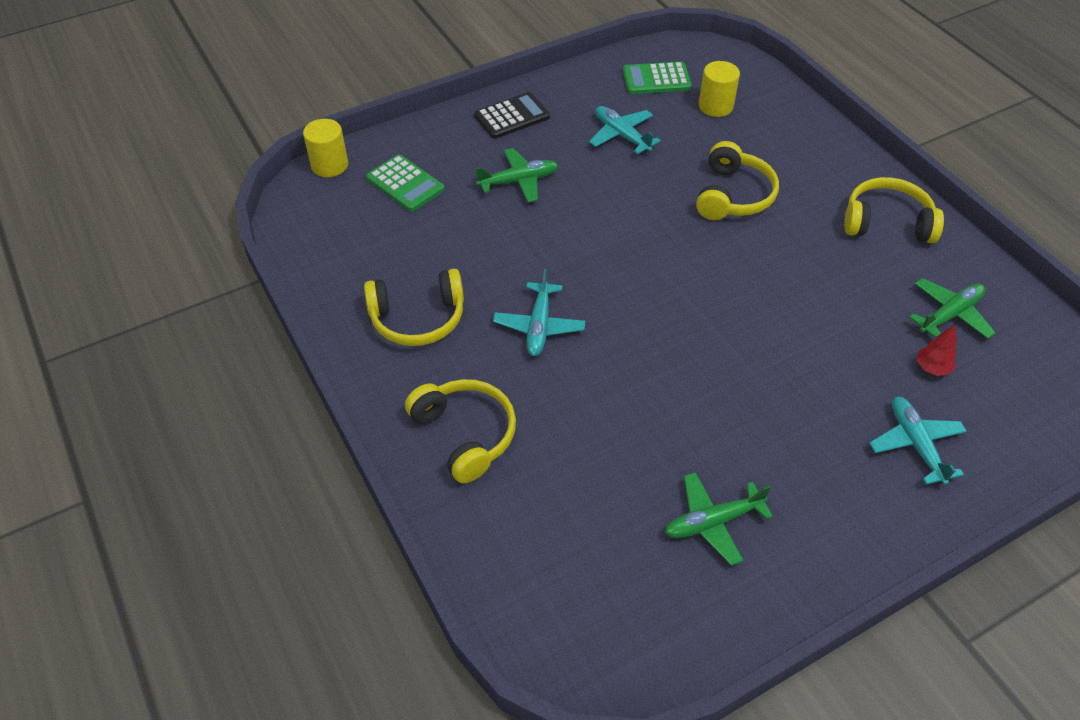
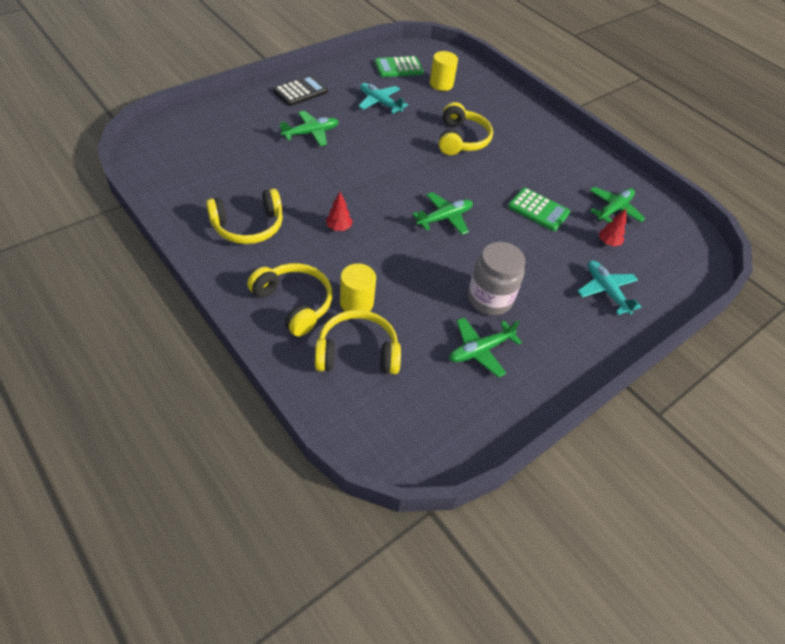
camera: 15 degrees left, 0 degrees up
yellow cylinder [303,119,348,177] -> yellow cylinder moved to [340,263,376,311]
green calculator [366,154,444,212] -> green calculator moved to [508,188,570,231]
turquoise plane [493,268,585,356] -> red tree [326,192,352,231]
yellow headphones [844,177,944,243] -> yellow headphones moved to [315,310,401,374]
none -> green plane [412,192,473,235]
none -> grey jar [468,242,525,315]

